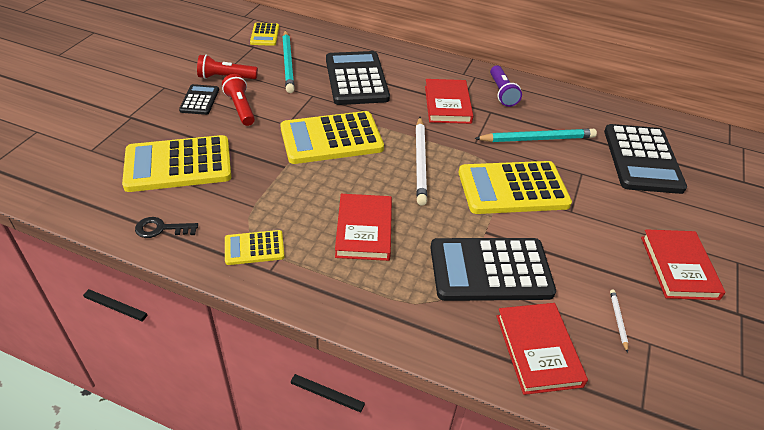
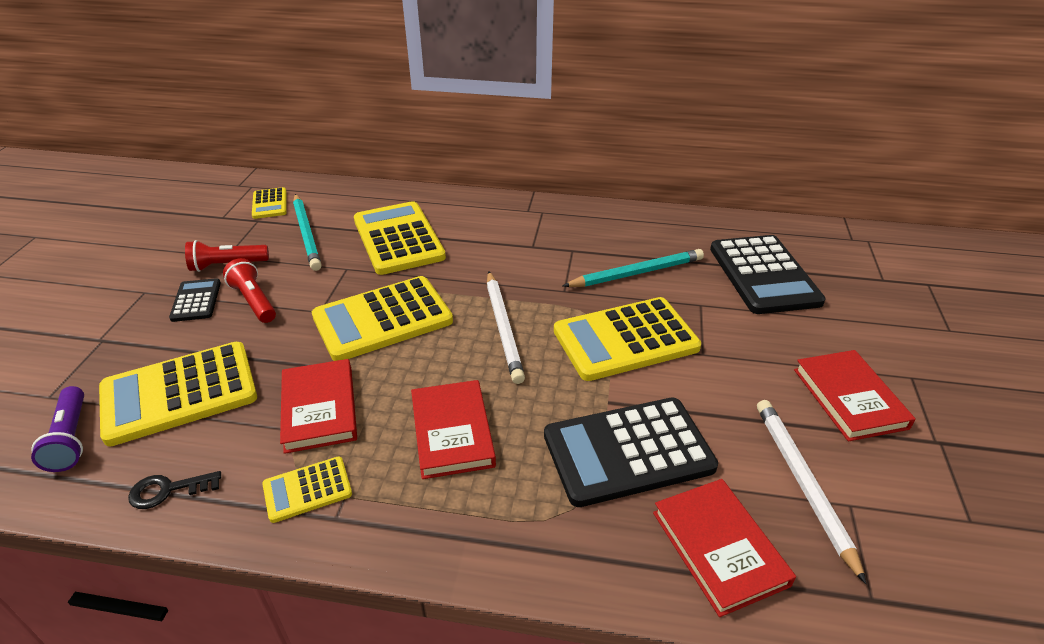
camera: 10 degrees left, 5 degrees down
black calculator [326,51,390,105] -> yellow calculator [354,201,446,275]
red book [425,79,473,124] -> red book moved to [280,359,357,454]
purple flashlight [490,65,522,107] -> purple flashlight moved to [31,386,84,472]
white pencil [610,290,628,353] -> white pencil [757,400,866,584], size x2.23

